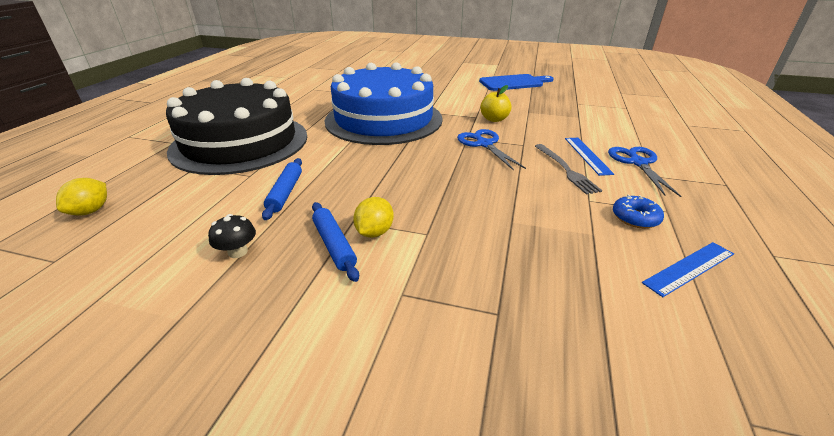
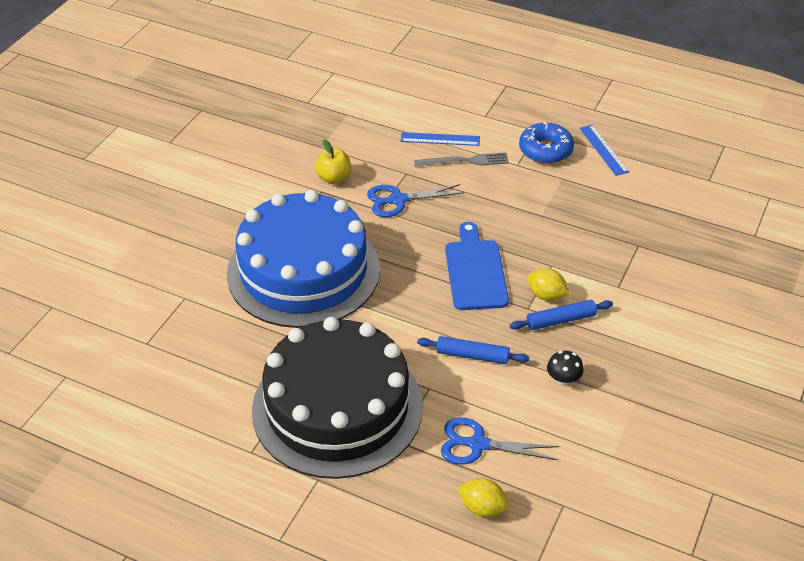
camera: 80 degrees left, 10 degrees up
blue cutting board [479,74,554,91] -> blue cutting board moved to [445,222,509,310]
blue scissors [608,147,681,197] -> blue scissors moved to [441,417,559,464]
blue donut [613,194,664,228] -> blue donut [519,122,574,164], size x1.54

